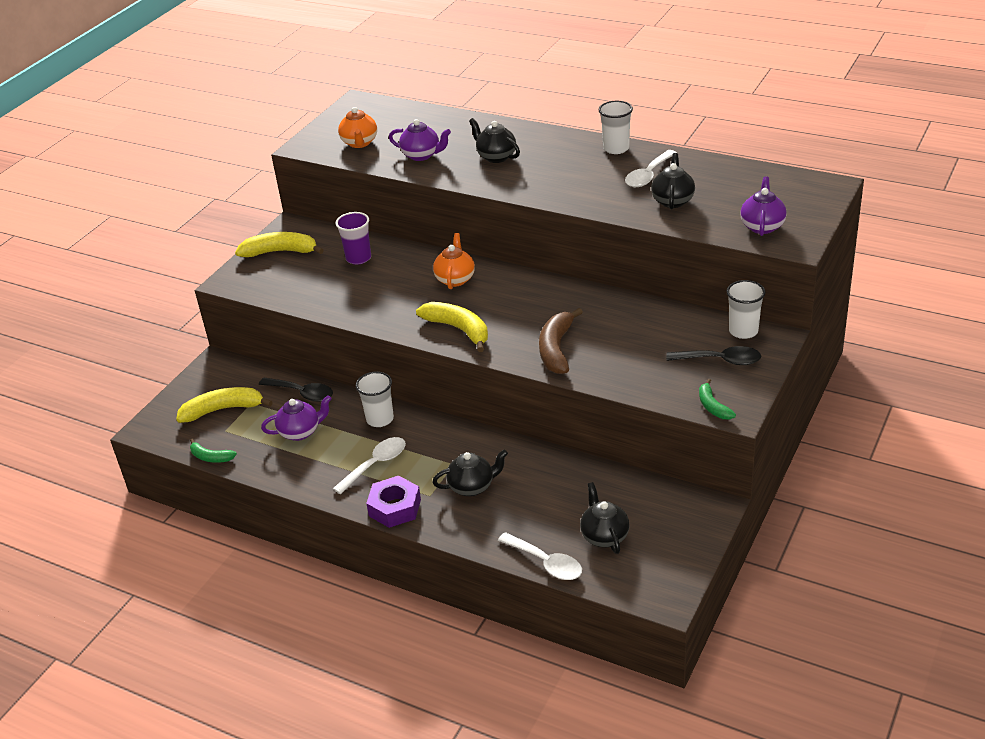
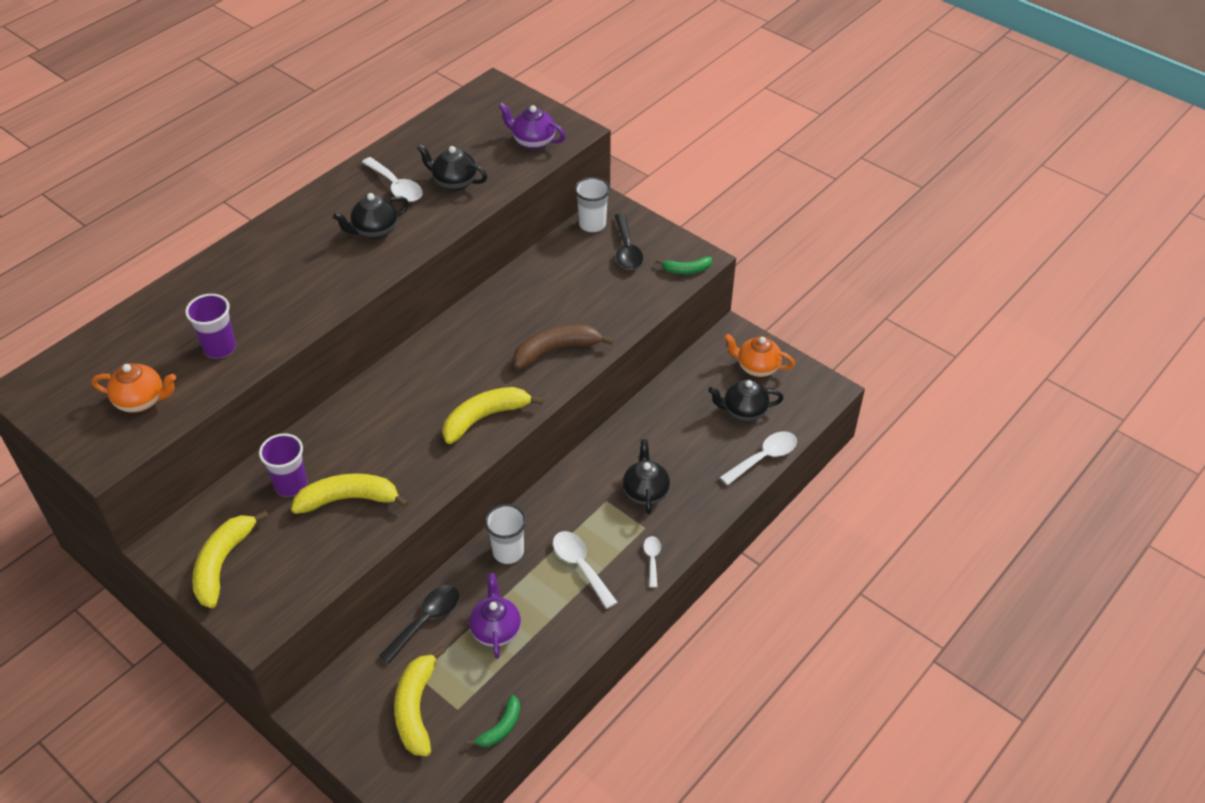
camera: 80 degrees left, 10 degrees up
purple nut [366,476,421,528] -> white spoon [643,536,661,588]
purple teapot [389,119,451,161] -> purple cup [185,294,236,358]
orange teapot [433,233,475,289] -> orange teapot moved to [724,333,795,377]
black teapot [469,118,520,163] -> black teapot moved to [333,193,409,239]
brown banana [539,308,583,374] -> brown banana turned 135 degrees clockwise [513,324,614,369]
white cup [599,101,633,154] -> none
black spoon [666,346,761,365] -> black spoon turned 150 degrees clockwise [615,213,643,269]
none -> yellow banana [291,473,409,514]

